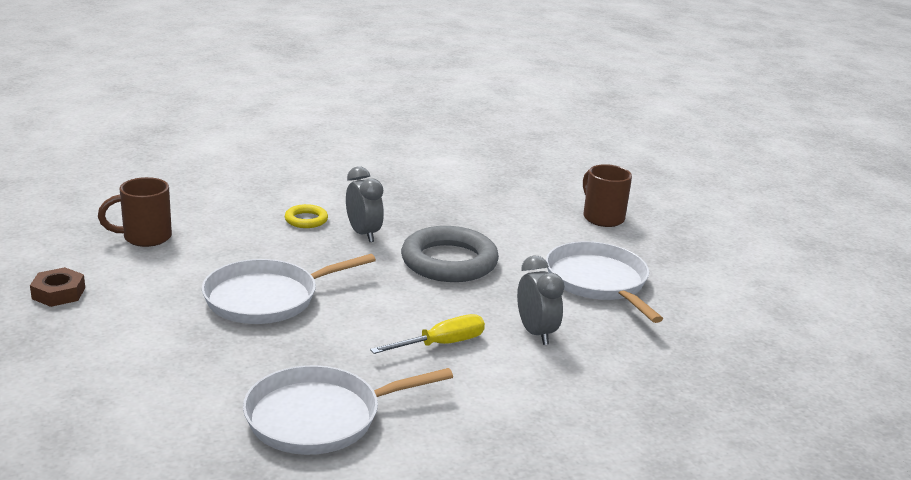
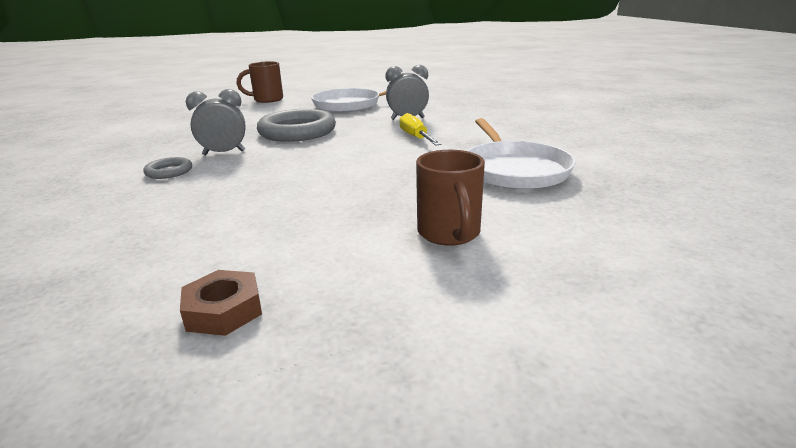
camera: 75 degrees left, 0 degrees up
brown mug [98,177,172,247] -> brown mug moved to [416,150,485,246]
white pan [202,254,376,324] -> none
yellow ring [285,204,328,228] -> grey ring [143,157,192,179]

